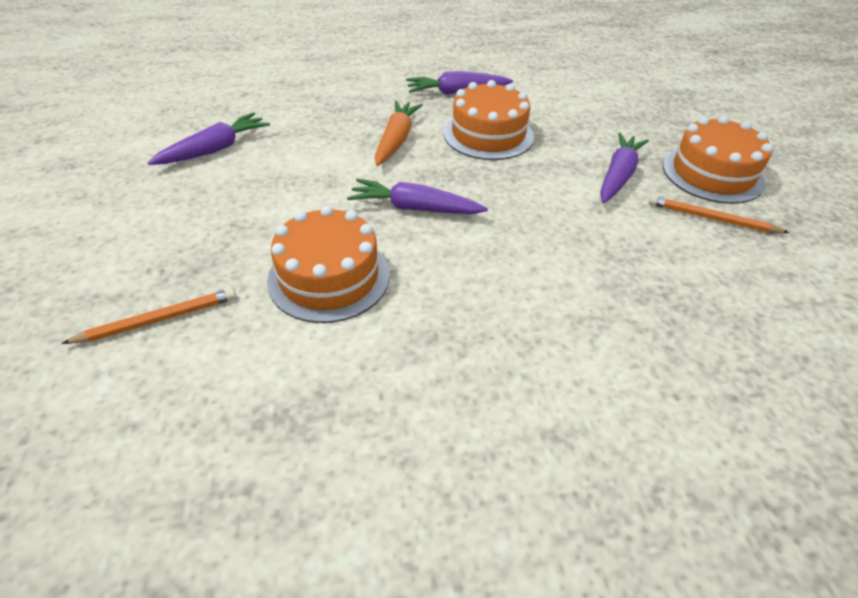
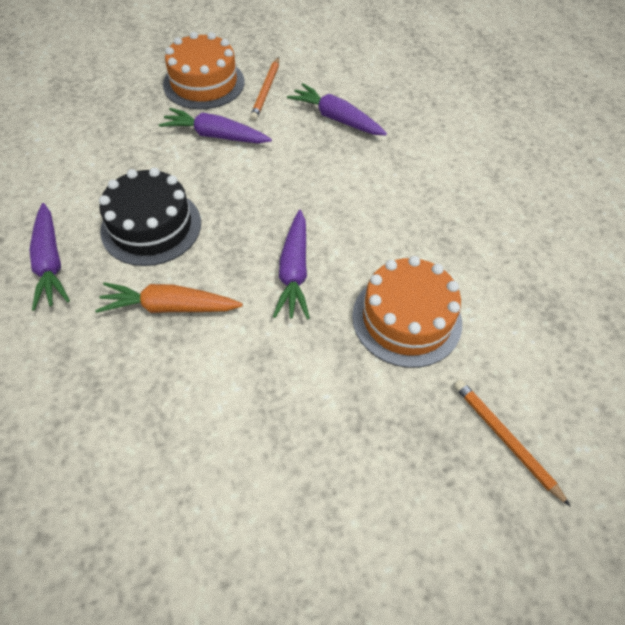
camera: 100 degrees left, 10 degrees up
purple carrot [148,112,270,165] -> purple carrot moved to [287,83,387,136]
orange cake [443,80,534,160] -> black cake [99,168,201,266]

